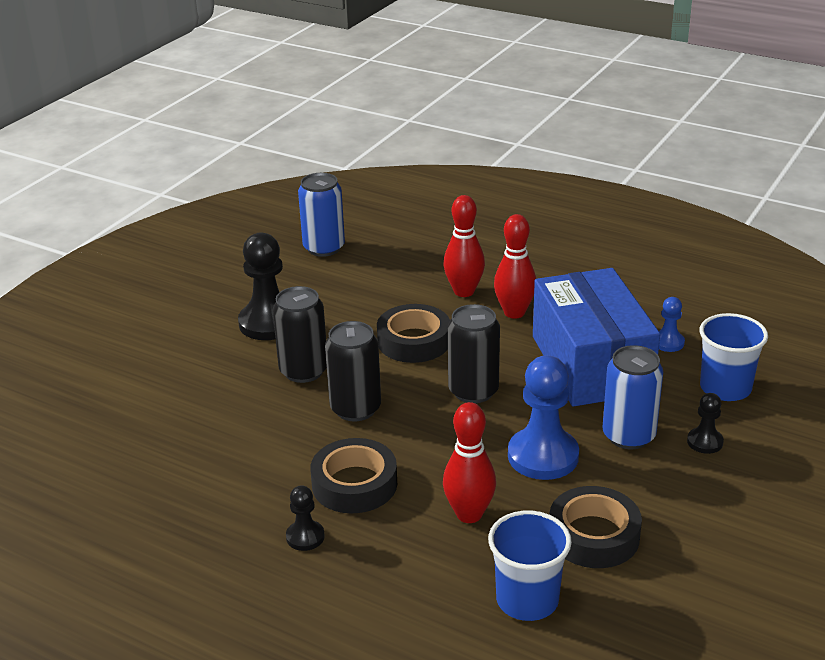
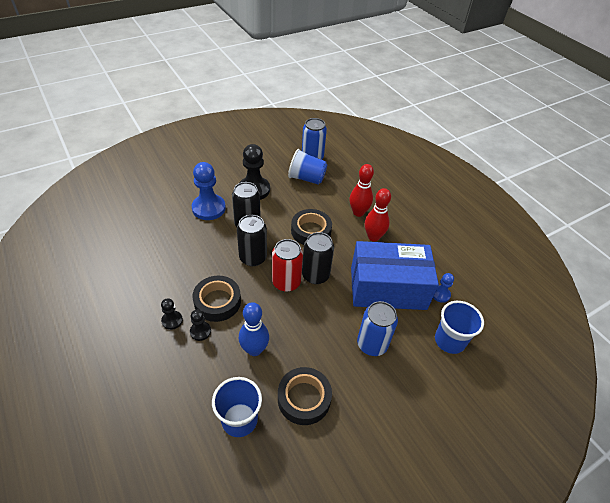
camera: 25 degrees right, 15 degrees up
red bowling pin [443,402,496,523] -> blue bowling pin [239,302,269,356]
blue pawn [508,356,579,480] -> blue pawn moved to [192,162,226,220]
blue box [533,268,660,407] -> blue box turned 75 degrees clockwise [351,241,439,310]
black pawn [687,393,724,454] -> black pawn moved to [190,310,211,341]
none -> red can [272,239,303,292]
none -> blue cup [288,149,327,185]

